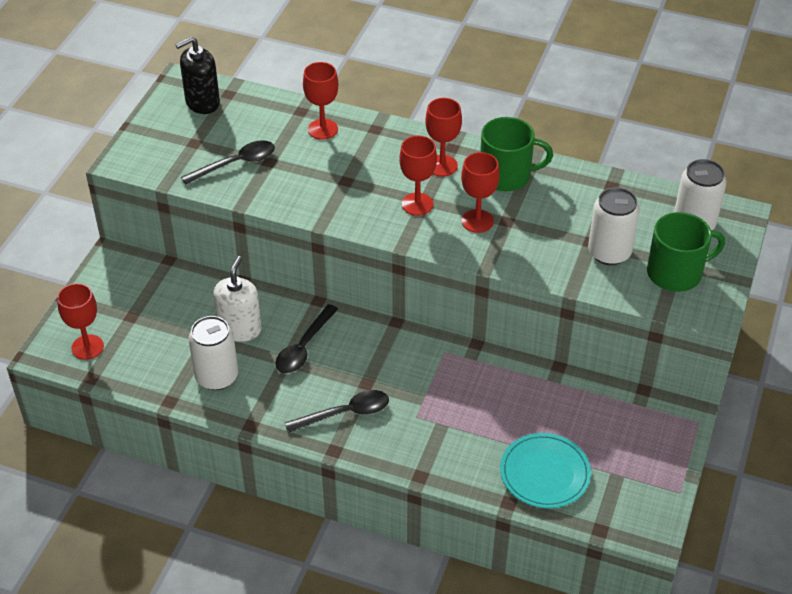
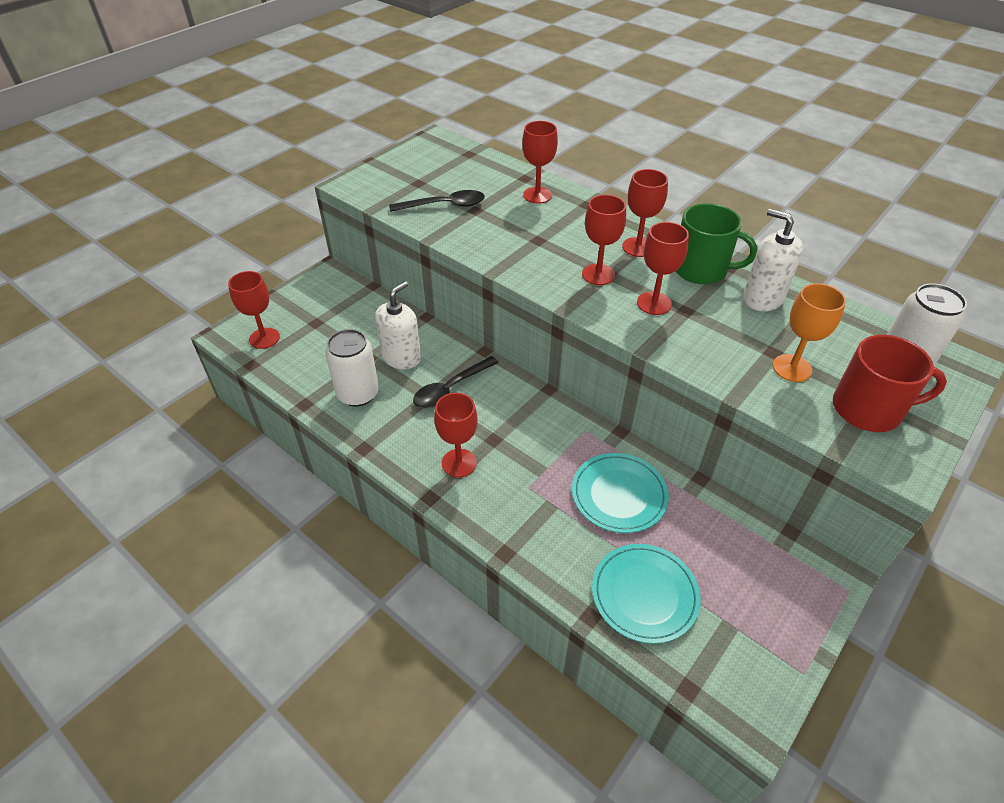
camera: 20 degrees right, 0 degrees up
black soap dispenser [175,36,220,114] -> none
black spoon [285,390,389,433] -> red goblet [434,393,478,478]
white can [588,187,640,265] -> orange goblet [773,283,846,382]
green mug [647,212,725,292] -> red mug [833,335,947,432]
none -> turquoise plate [572,453,669,533]
none -> white soap dispenser [743,209,803,311]

